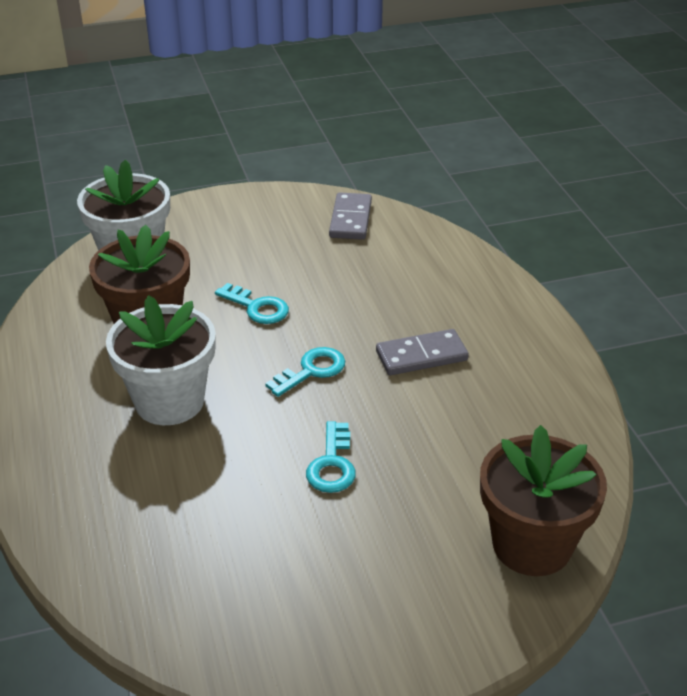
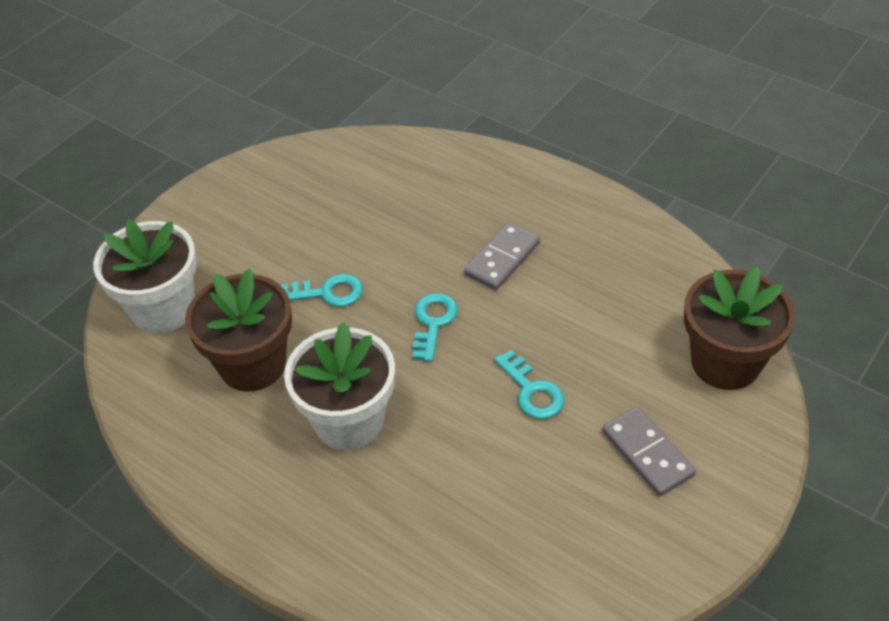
camera: 35 degrees left, 10 degrees up
grey domino [329,192,372,240] -> grey domino moved to [602,407,696,496]

